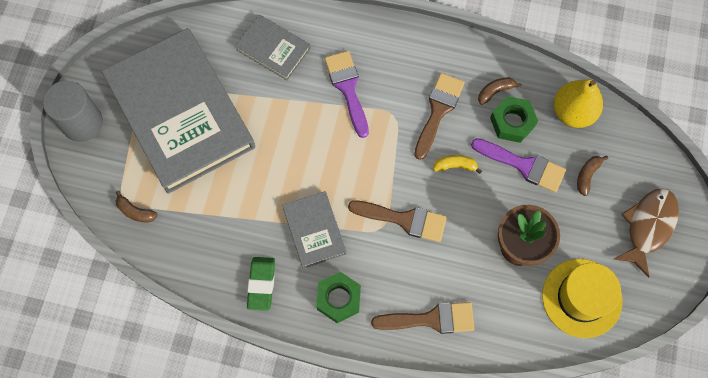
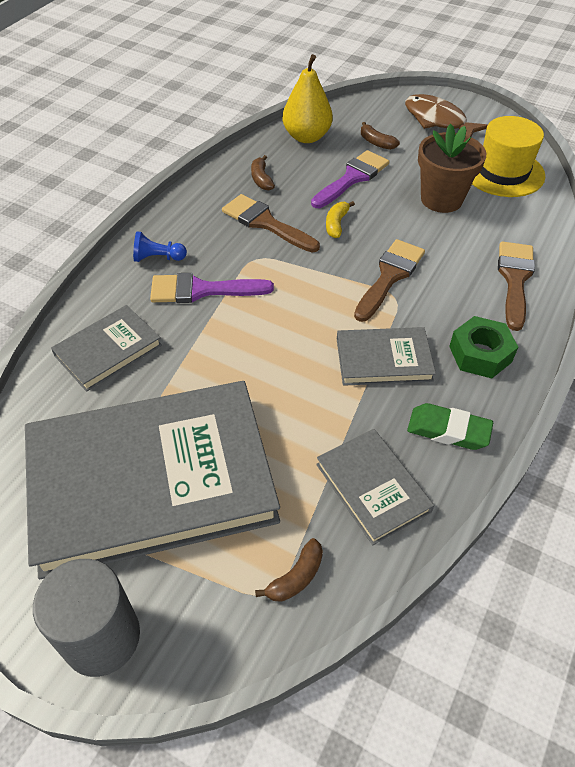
camera: 75 degrees left, 20 degrees down
green nut [490,96,538,143] -> none
none -> blue pawn [133,231,187,262]
none -> grey book [316,429,434,545]

